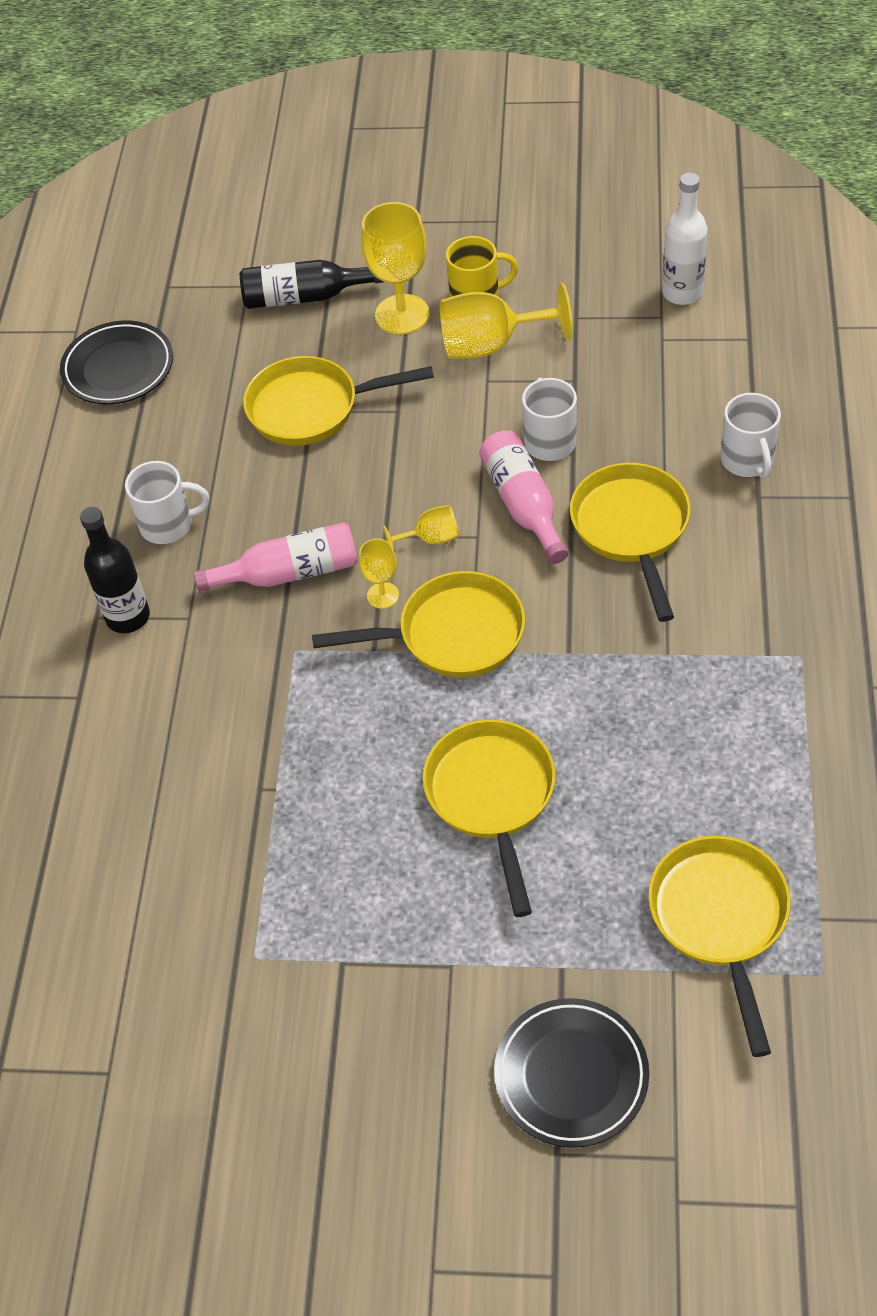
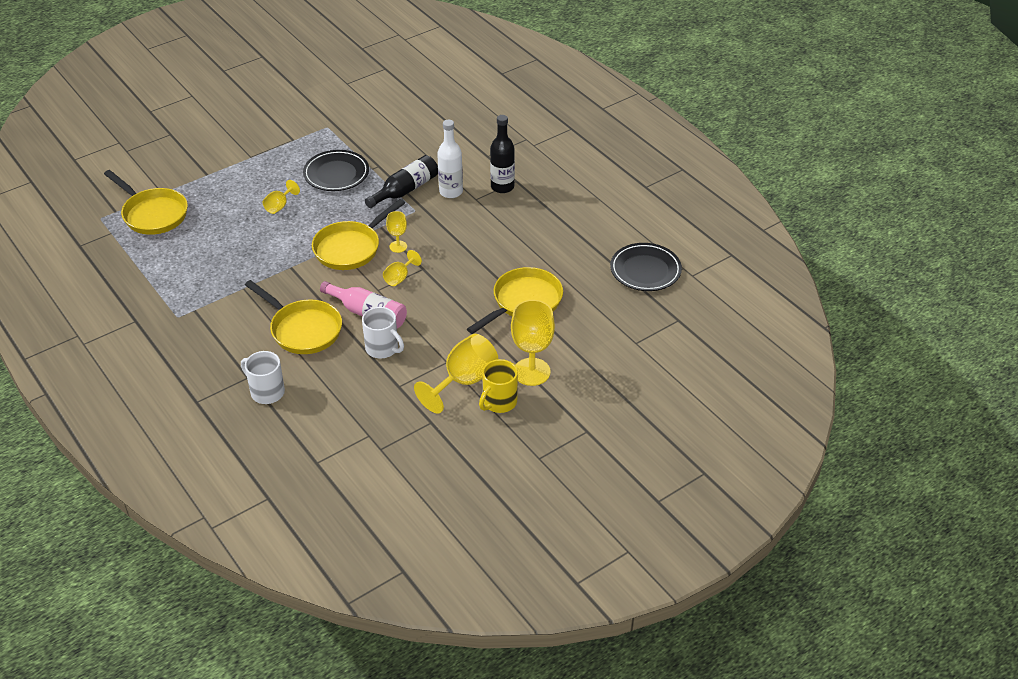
camera: 135 degrees right, 10 degrees down
white mug [125,461,210,544] -> none
pink bottle [194,522,358,591] -> none
black bottle [240,260,384,309] -> black bottle moved to [365,155,438,208]
yellow pan [423,719,556,917] -> yellow goblet [263,180,300,214]
black plate [494,998,649,1148] -> black plate moved to [303,150,369,191]
white bottle [662,173,708,305] -> white bottle moved to [437,120,463,198]

